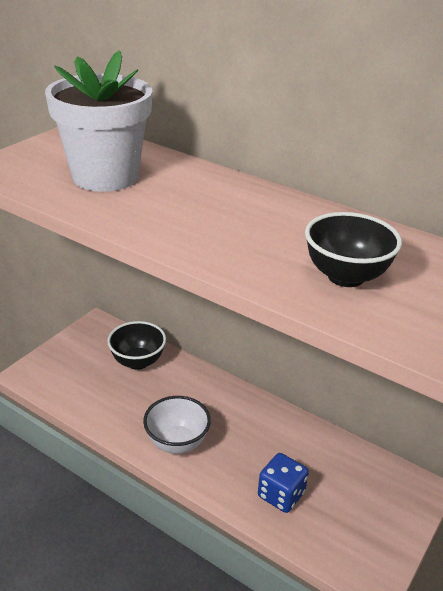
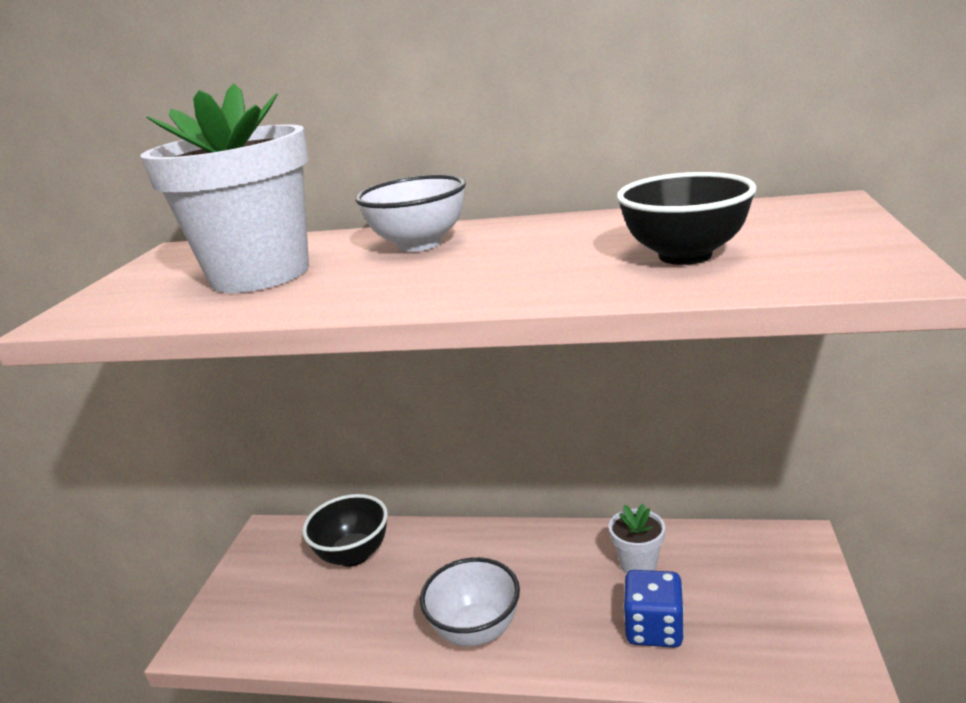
camera: 20 degrees left, 10 degrees down
none -> white bowl [355,175,466,252]
none -> white flower pot [609,504,665,574]

